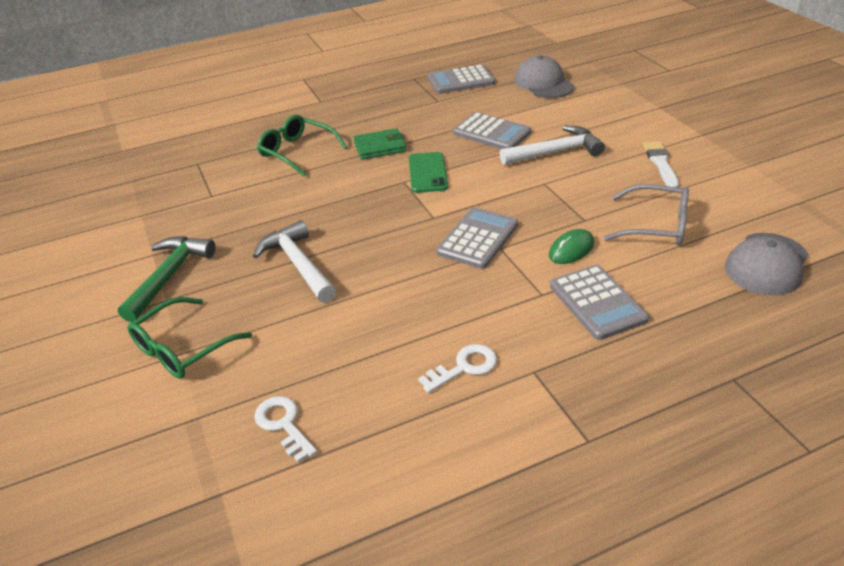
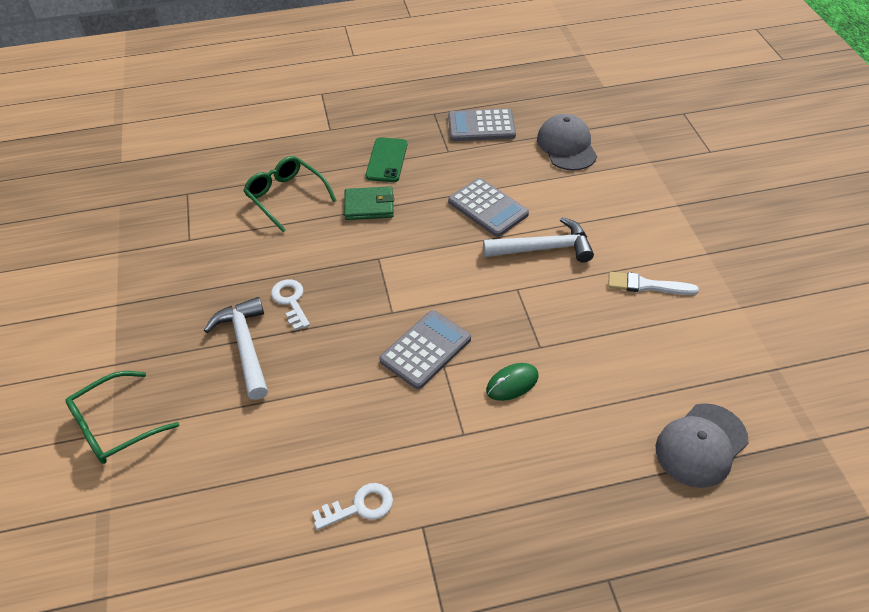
camera: 10 degrees right, 10 degrees up
green hammer [118,236,215,322] -> none
white key [254,396,317,463] -> white key moved to [271,279,310,330]
green phone [409,152,448,193] -> green phone moved to [366,137,407,182]
grey calculator [550,265,649,340] -> none
grey glasses [603,184,689,245] -> none
white brush [643,141,679,188] -> white brush turned 90 degrees counterclockwise [608,272,699,295]

